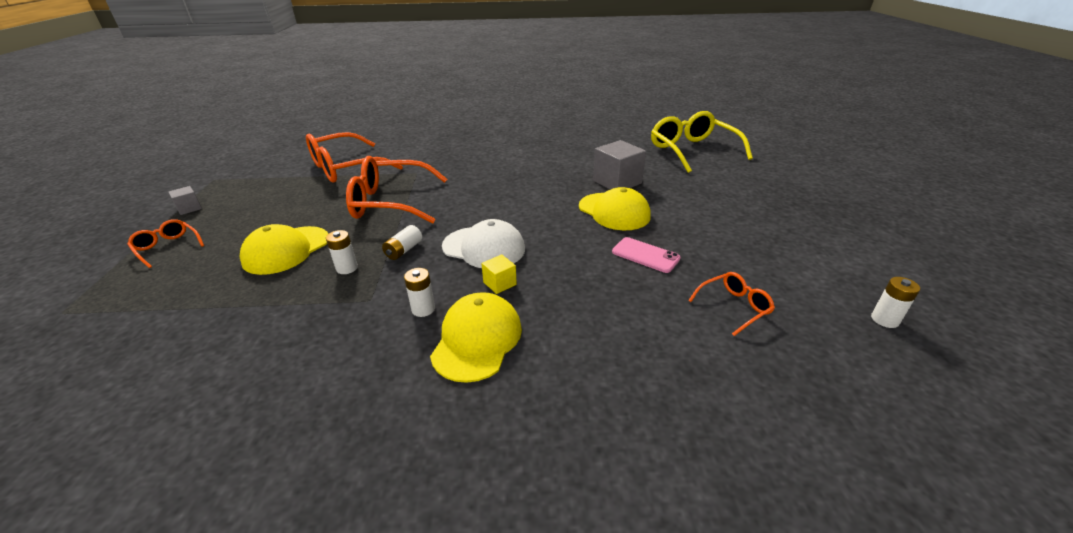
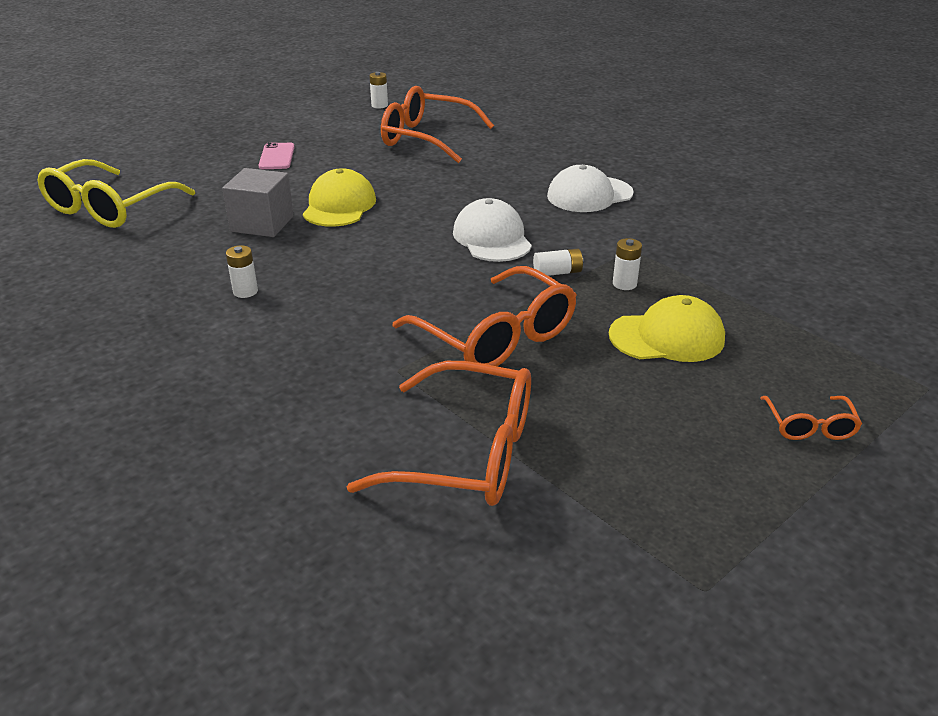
camera: 130 degrees left, 0 degrees up
grey cube [169,186,202,215] -> none
white battery [404,268,435,317] -> white battery moved to [226,245,258,298]
yellow cap [430,292,522,383] -> white cap [547,165,634,212]
yellow cube [481,254,517,294] -> none
pink phone [612,237,681,273] -> pink phone moved to [258,142,295,169]
orange glasses [688,272,775,336] -> orange glasses [381,86,494,163], size x2.10

